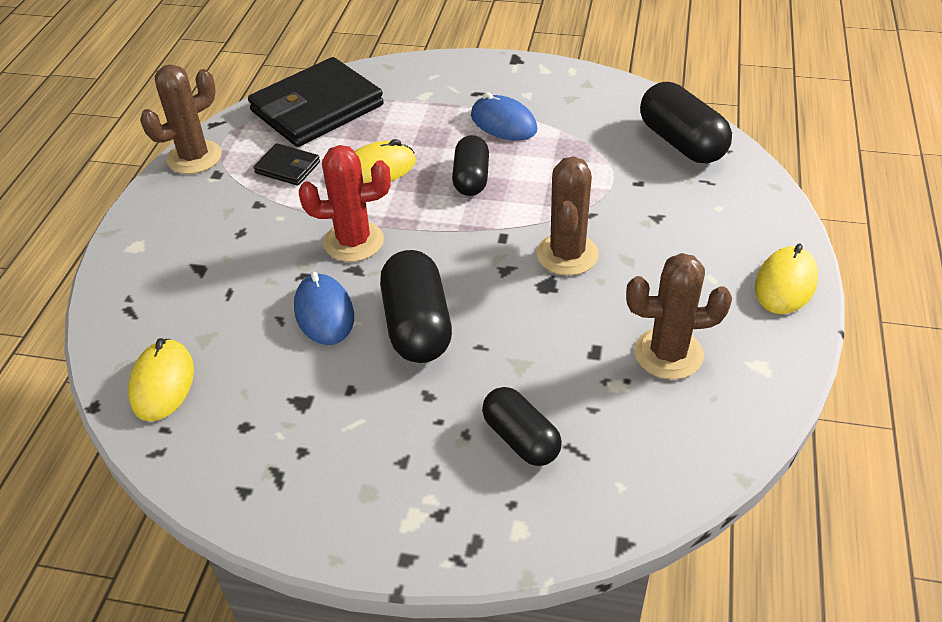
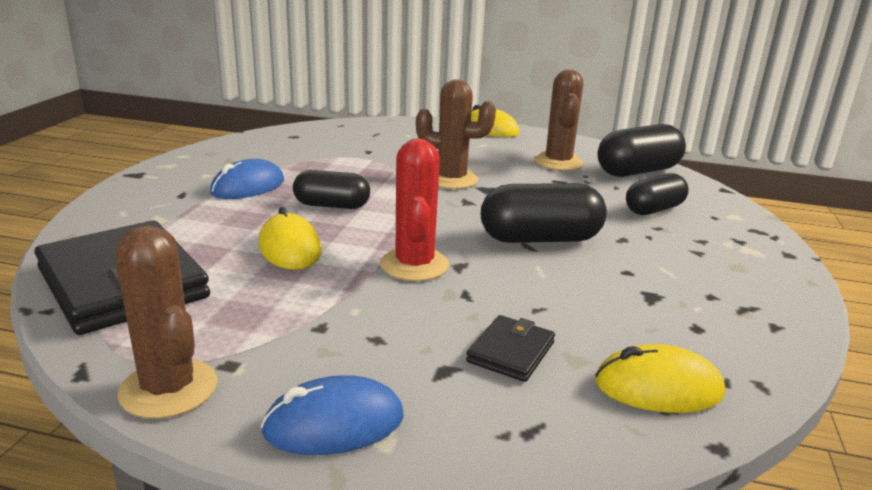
camera: 90 degrees left, 20 degrees down
black wallet [253,143,320,186] -> black wallet moved to [466,315,555,382]
blue mouse [294,272,354,345] -> blue mouse moved to [261,375,404,455]
black capsule [640,82,732,164] -> black capsule moved to [597,124,686,177]

